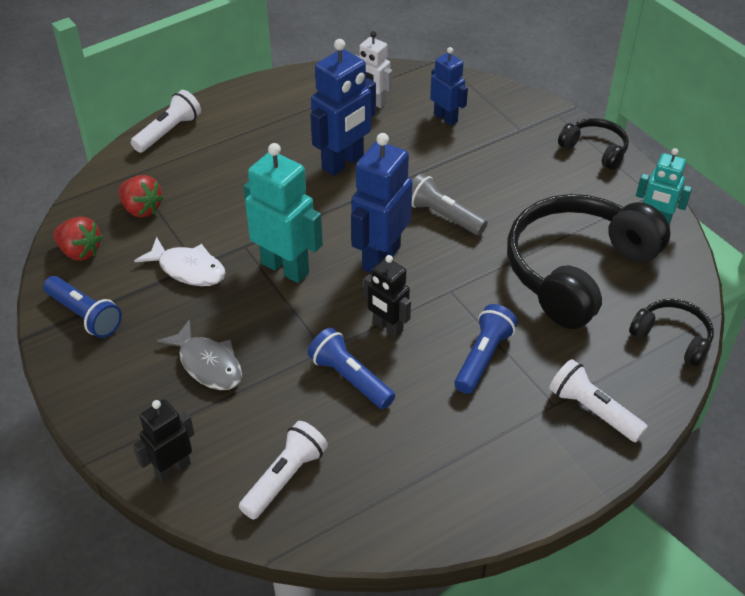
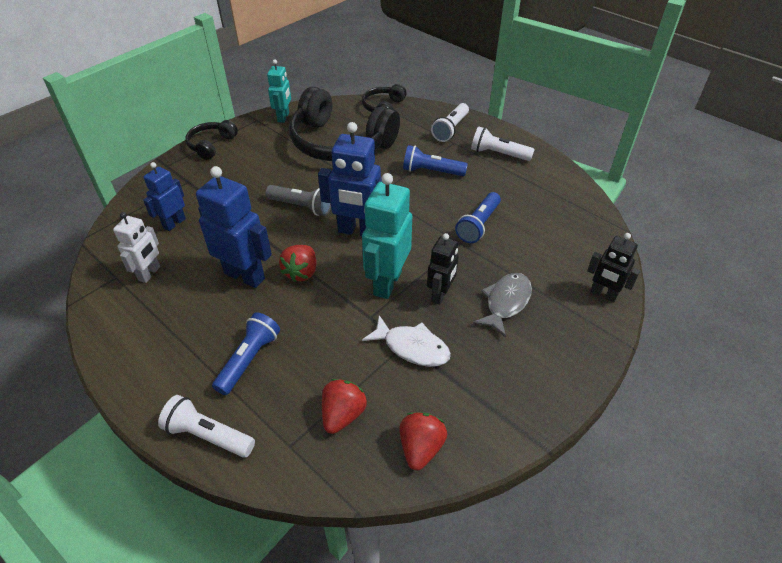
camera: 105 degrees left, 0 degrees up
blue flashlight [43,276,122,338] -> blue flashlight moved to [212,312,280,395]
white fish [134,237,226,286] -> white fish turned 105 degrees clockwise [362,315,451,367]
white flashlight [239,421,328,520] -> white flashlight moved to [471,126,535,161]
black robot [363,255,411,337] -> black robot moved to [427,233,459,305]
grey flashlight [412,173,488,235] -> grey flashlight turned 90 degrees counterclockwise [265,185,331,216]
none -> red strawberry [279,245,316,282]

